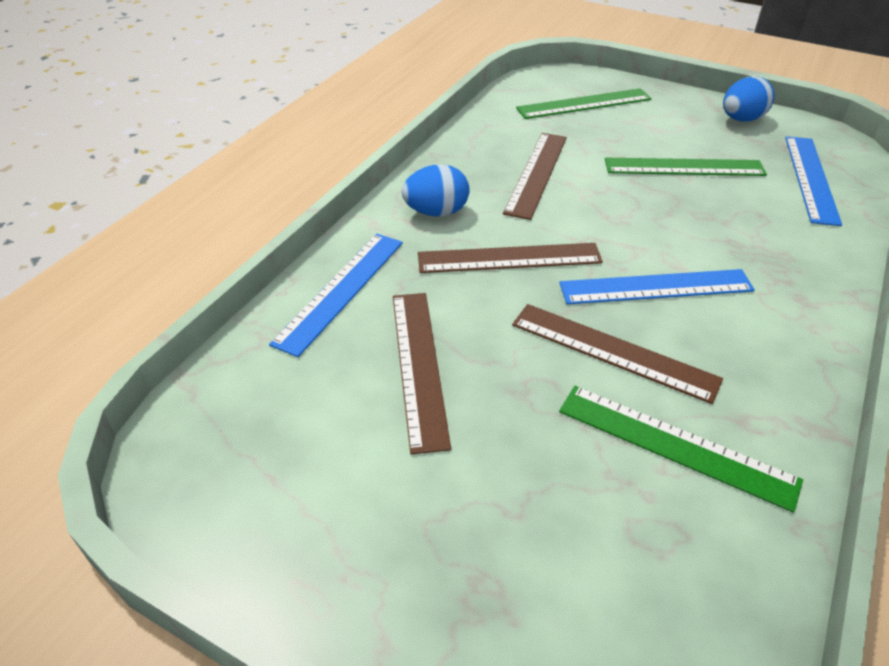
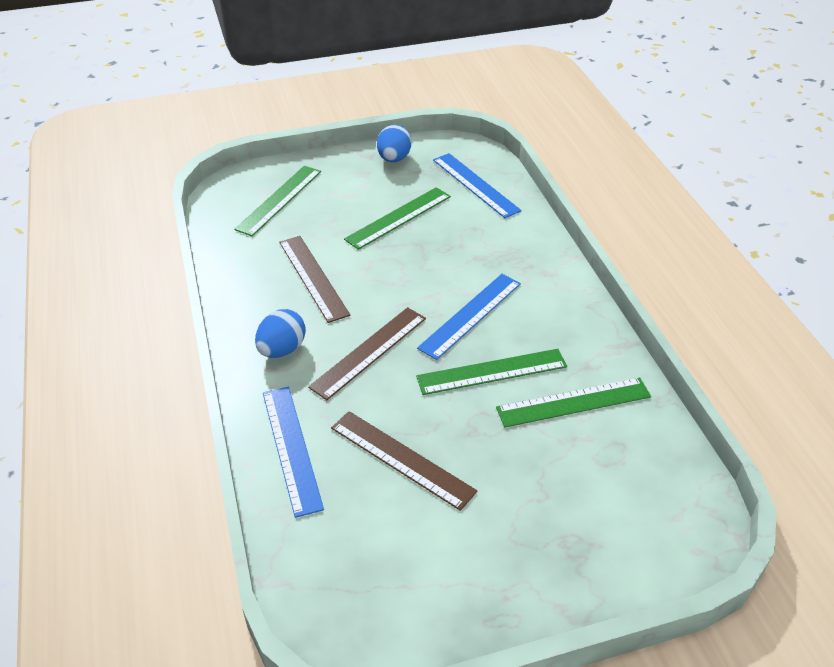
camera: 45 degrees left, 0 degrees up
brown ruler [512,304,723,404] -> green ruler [416,349,567,395]

